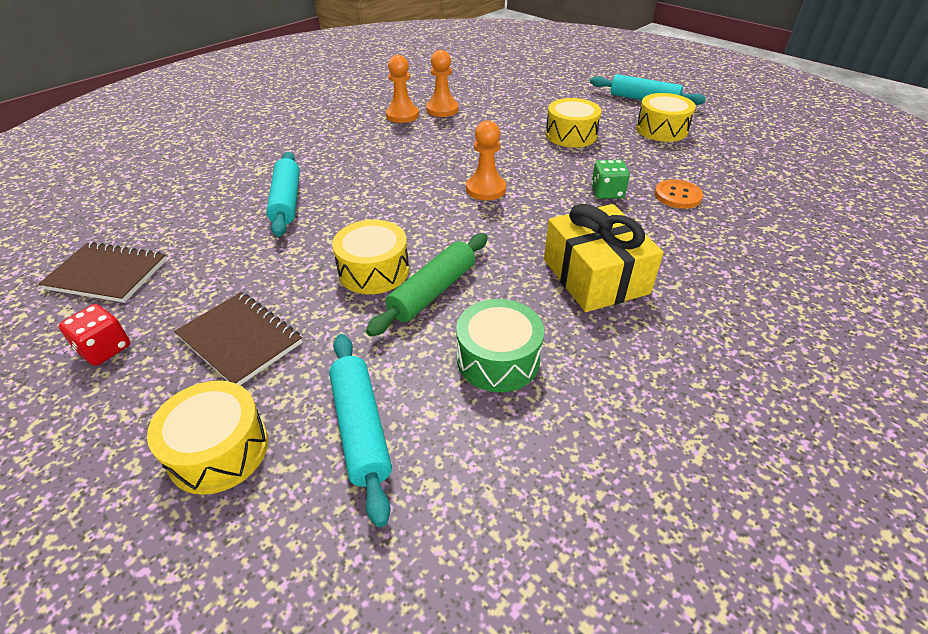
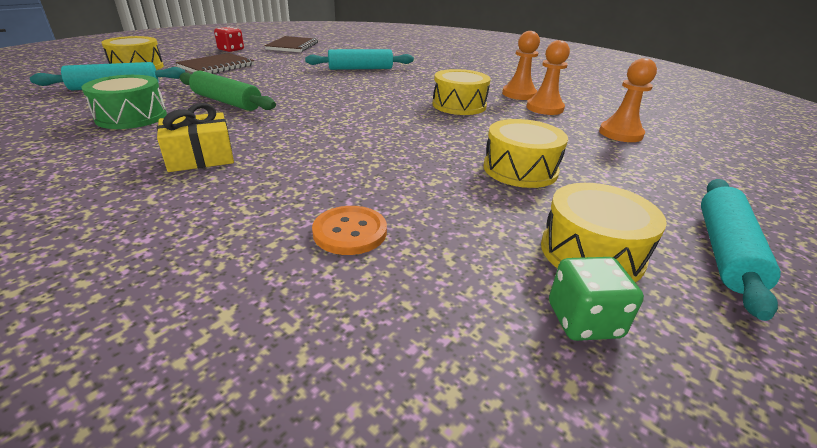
camera: 85 degrees right, 10 degrees down
yellow drum [332,220,409,294] -> yellow drum moved to [432,69,491,115]
orange pawn [466,121,506,201] -> orange pawn moved to [599,58,657,142]
yellow gift [544,204,664,312] -> yellow gift [157,103,234,172], size x0.65
green dice [591,160,630,199] -> green dice moved to [549,257,644,341]

